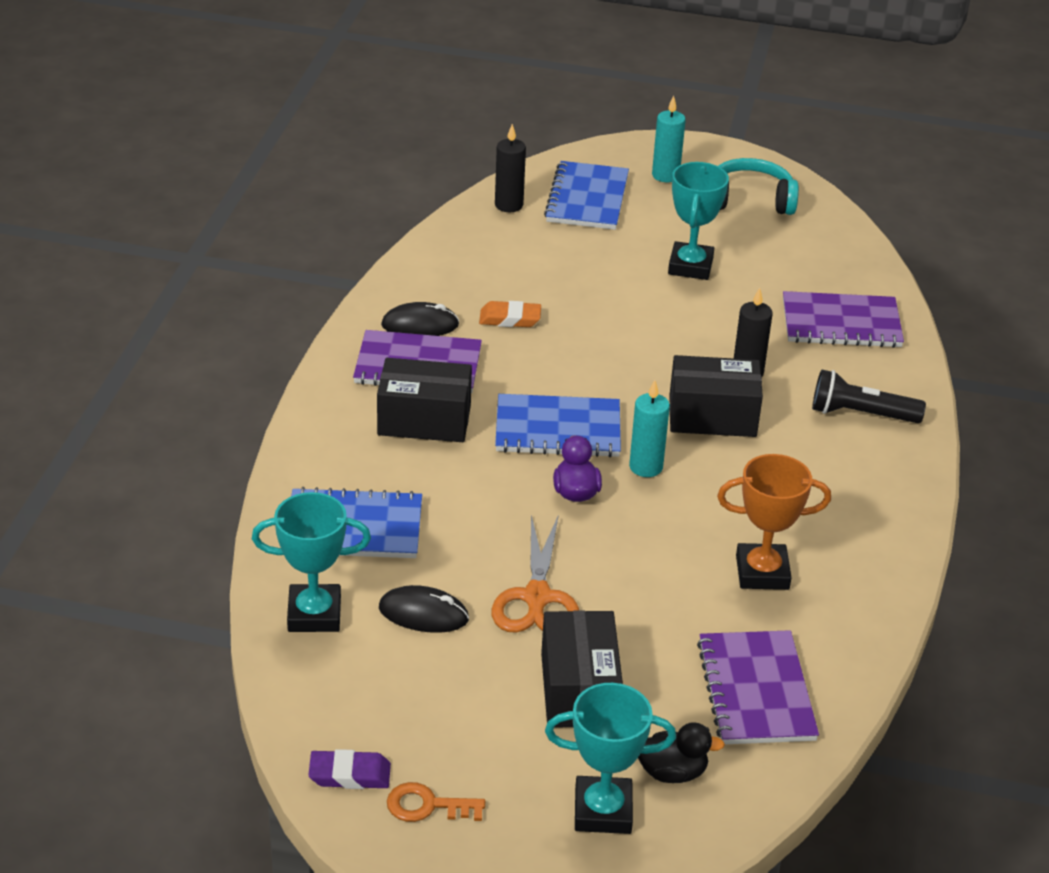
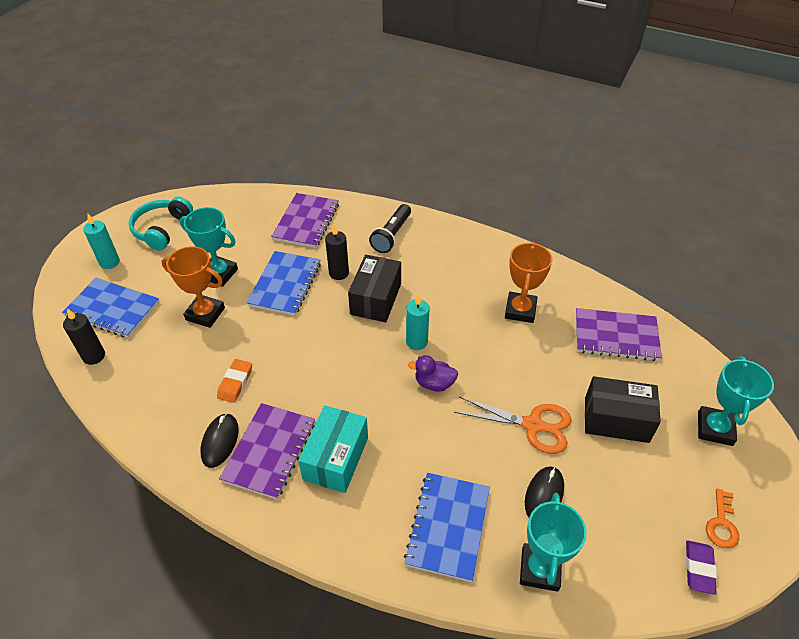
camera: 75 degrees left, 10 degrees up
black box [377,358,472,442] -> turquoise box [298,406,368,493]
blue notebook [495,394,621,457] -> blue notebook moved to [246,251,321,316]
black duck [638,722,725,783] -> none
none -> orange trophy [161,246,225,328]

